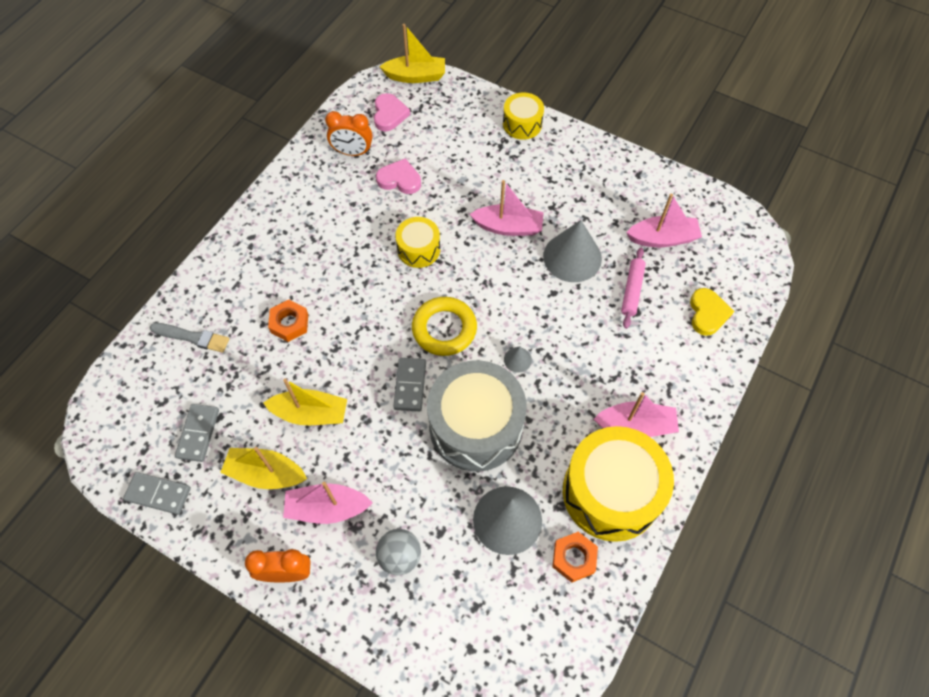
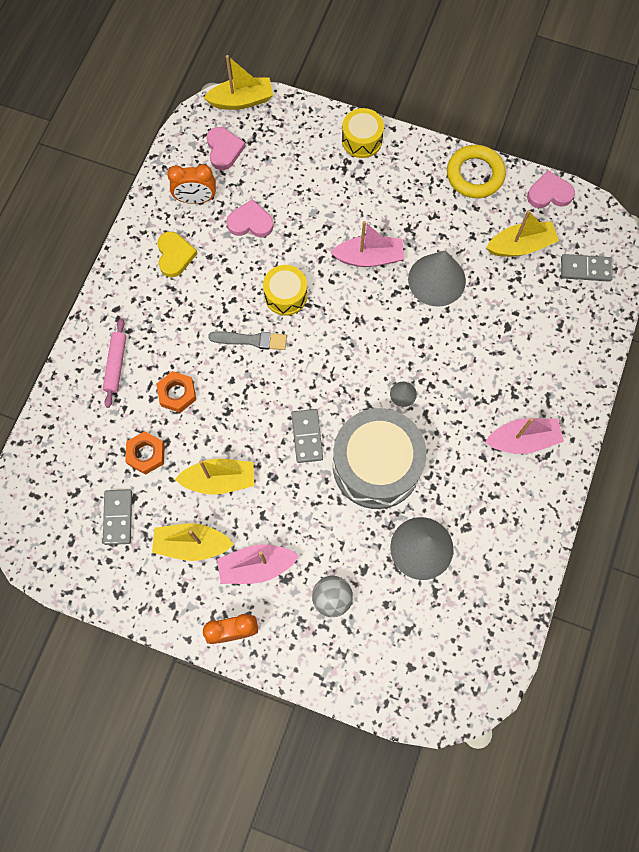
camera: 10 degrees left, 10 degrees up
grey domino [123,472,191,515] -> grey domino moved to [561,254,613,282]
grey brush [150,323,229,353] -> grey brush moved to [208,331,287,350]
yellow ring [412,297,477,356] -> yellow ring moved to [447,145,506,198]
orange nut [552,532,598,582] -> orange nut moved to [125,431,165,475]
yellow drum [563,426,674,542] -> none
pink rolling pin [621,248,646,329] -> pink rolling pin moved to [103,318,126,408]
pink boat [626,193,702,247] -> yellow boat [486,210,559,257]
yellow heart [690,288,734,336] -> yellow heart moved to [157,231,198,277]
none -> pink heart [527,171,575,208]

